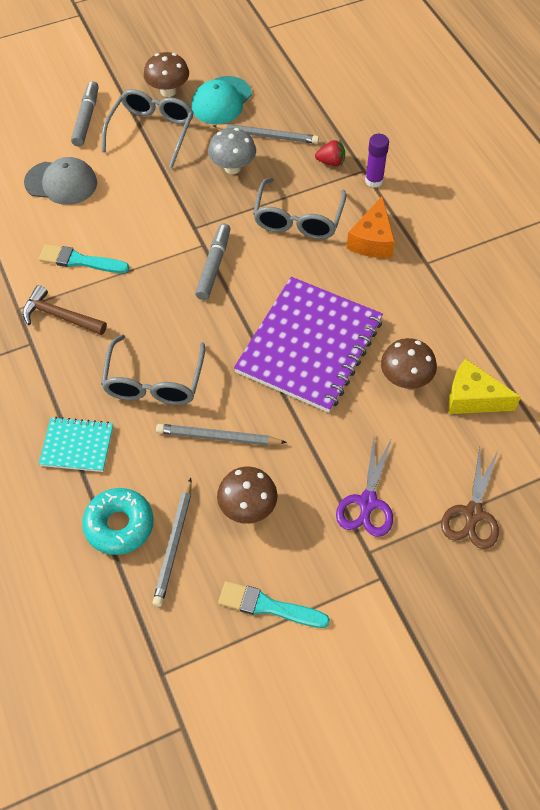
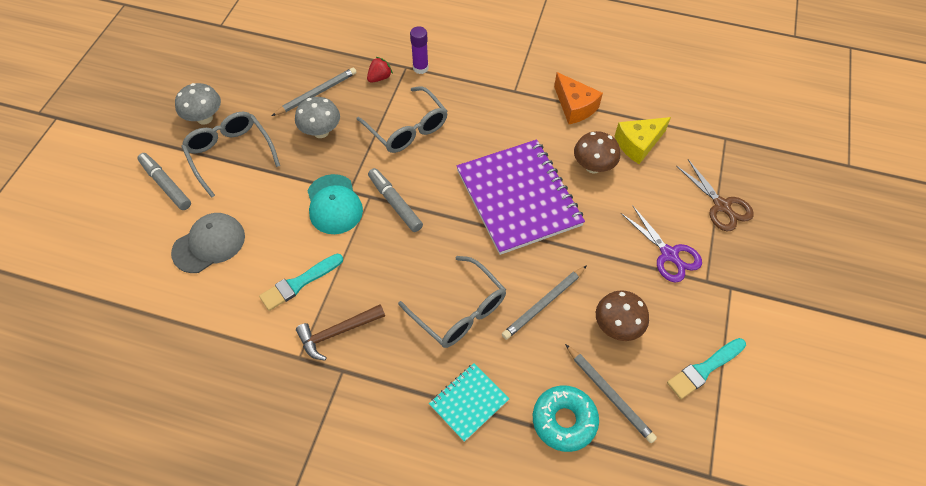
camera: 50 degrees left, 0 degrees up
brown mushroom [144,52,189,97] -> grey mushroom [175,83,221,125]
turquoise cap [191,76,252,124] -> turquoise cap moved to [307,174,363,234]
orange cheese [346,196,395,258] -> orange cheese moved to [554,72,603,124]

